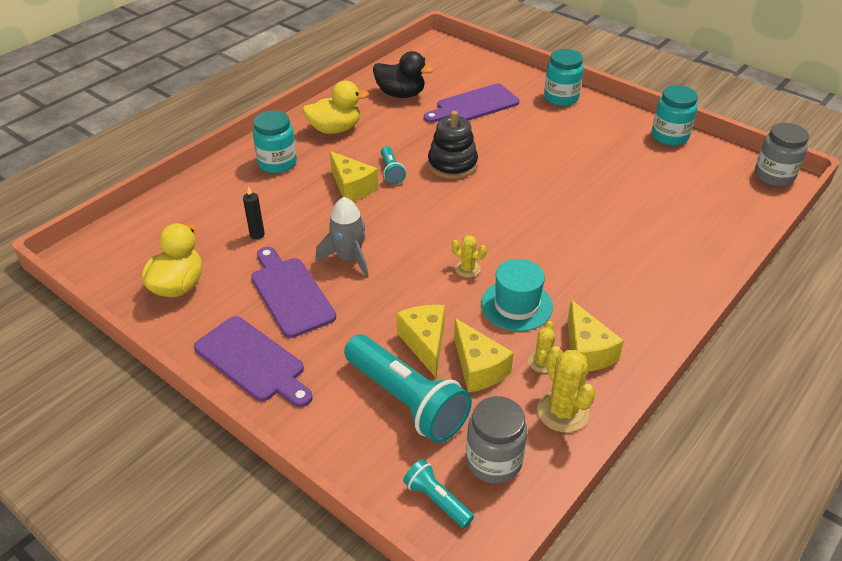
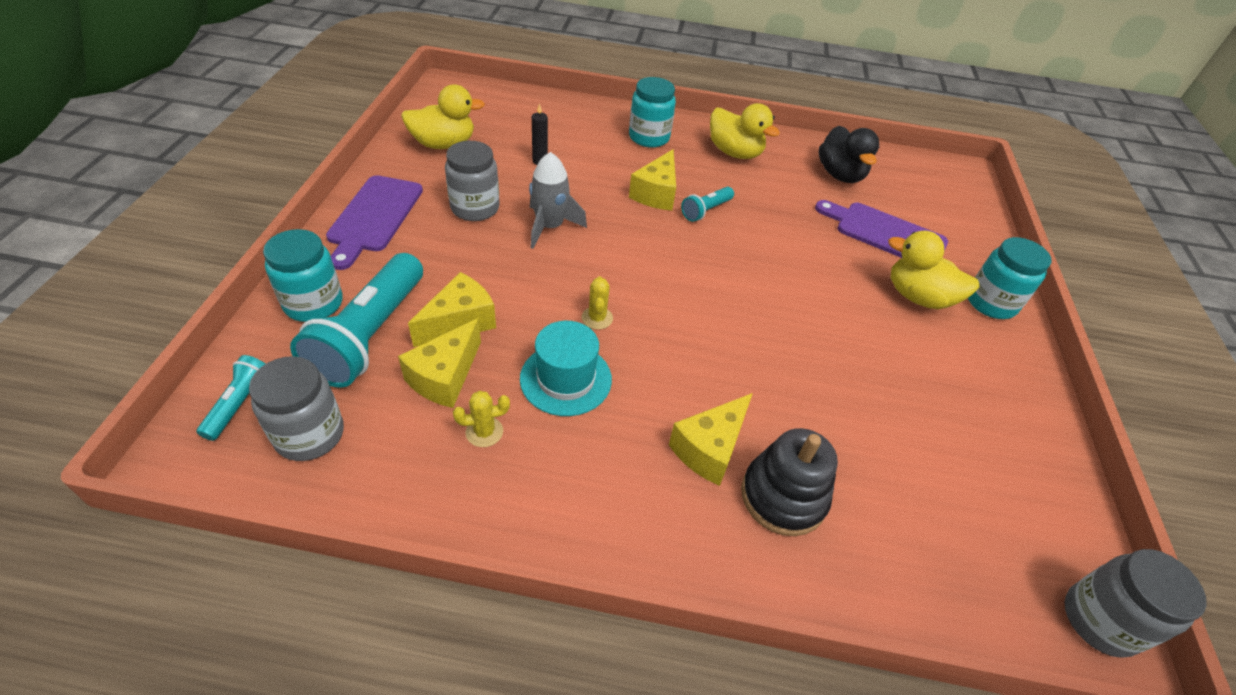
camera: 55 degrees right, 5 degrees up
purple cutting board [251,247,336,338] -> grey jar [445,141,500,221]
black stacking toy [428,111,478,179] -> black stacking toy moved to [741,428,838,536]
yellow cactus [537,346,596,432] -> none
yellow cheese [567,300,624,372] -> yellow cheese moved to [669,393,753,486]
turquoise jar [652,85,698,146] -> turquoise jar moved to [263,229,342,322]
none -> yellow duck [888,231,979,309]

